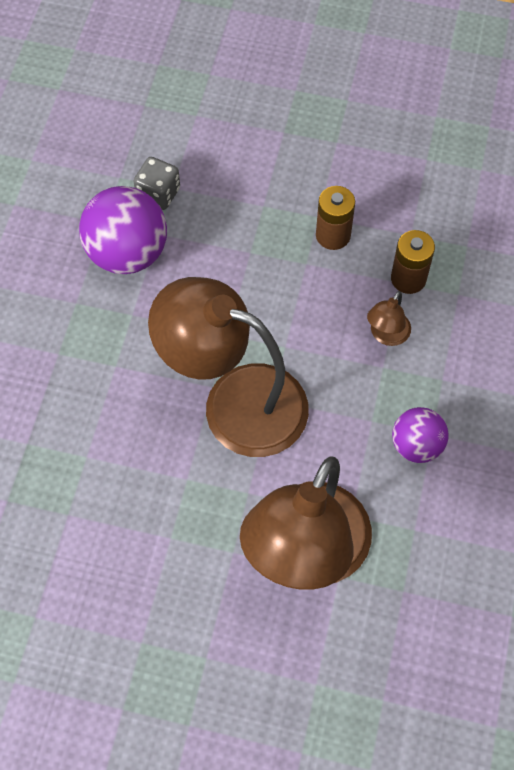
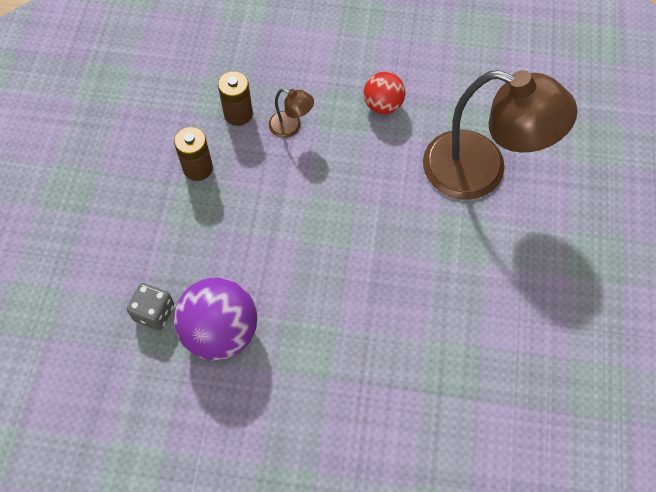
camera: 95 degrees left, 0 degrees up
brown lamp [148,277,309,457] -> none
purple ball [392,407,449,463] -> red ball [363,72,405,114]

